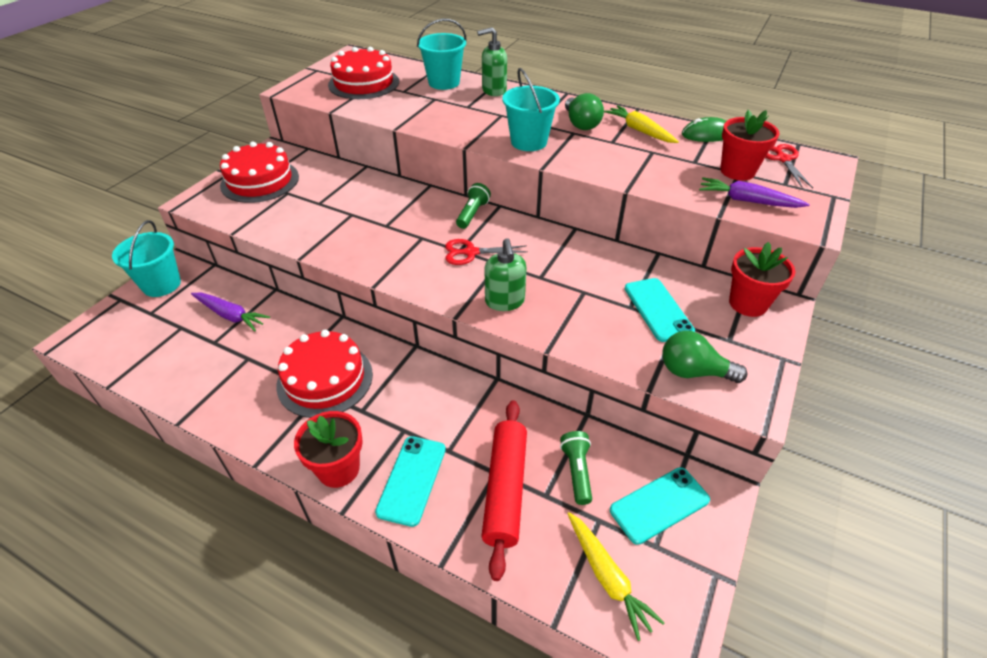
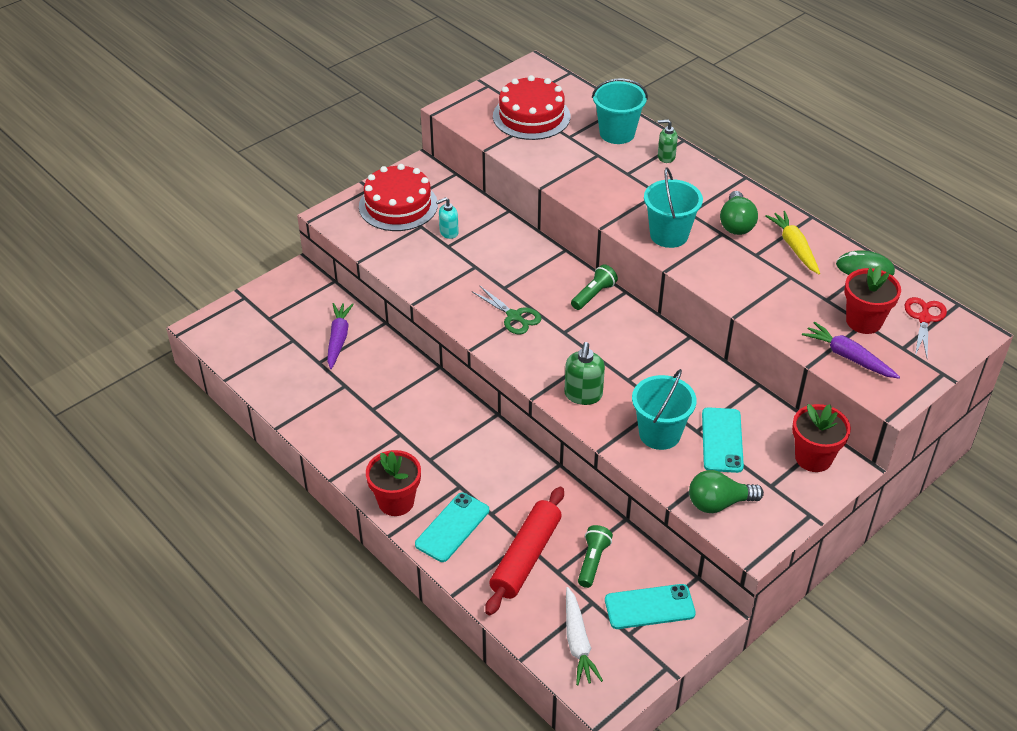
camera: 20 degrees right, 0 degrees up
turquoise bucket [112,220,181,297] -> turquoise bucket moved to [632,369,696,450]
purple carrot [191,293,270,331] -> purple carrot turned 135 degrees counterclockwise [327,303,354,369]
red cake [276,330,373,418] -> none
red scissors [445,239,528,265] -> none
green soap dispenser [477,27,507,96] -> green soap dispenser [658,119,678,163], size x0.66
yellow carrot [567,512,665,641] -> white carrot [566,587,603,685]
green light bulb [662,331,747,383] -> green light bulb turned 45 degrees counterclockwise [689,470,764,513]
none -> turquoise soap dispenser [436,197,459,239]
none -> green scissors [472,285,541,334]

